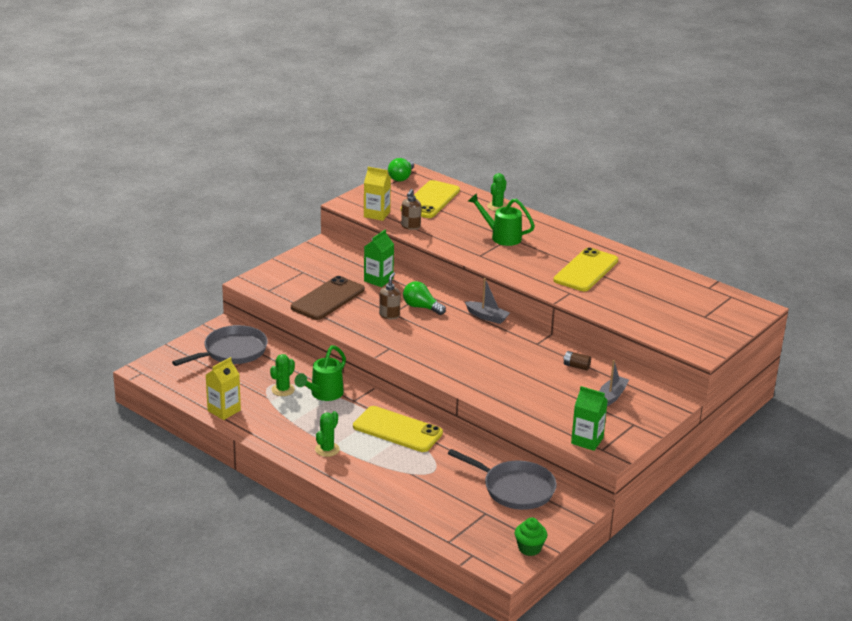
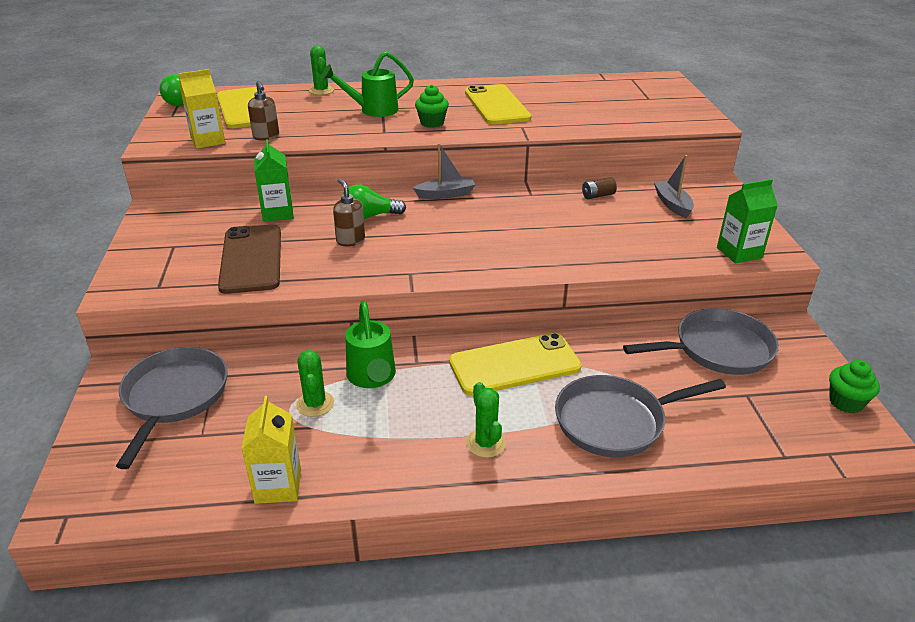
camera: 45 degrees left, 5 degrees up
none -> green cupcake [415,85,449,128]
none -> grey pan [555,375,726,457]

